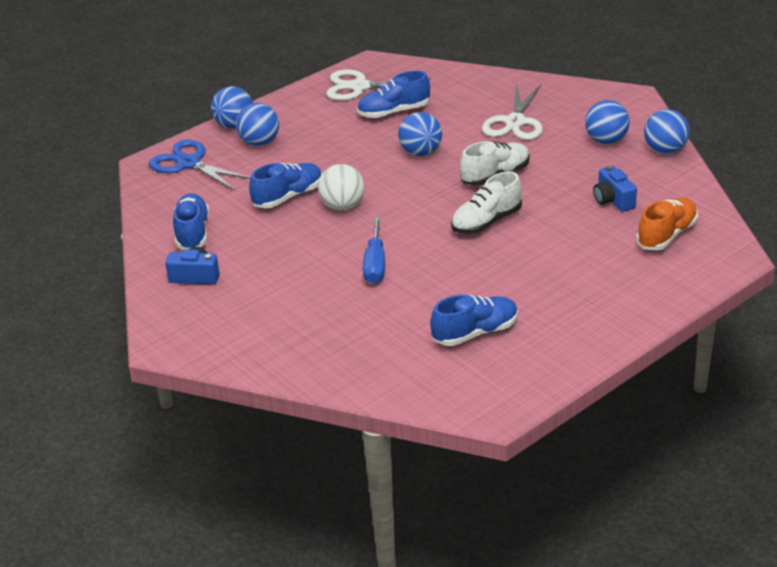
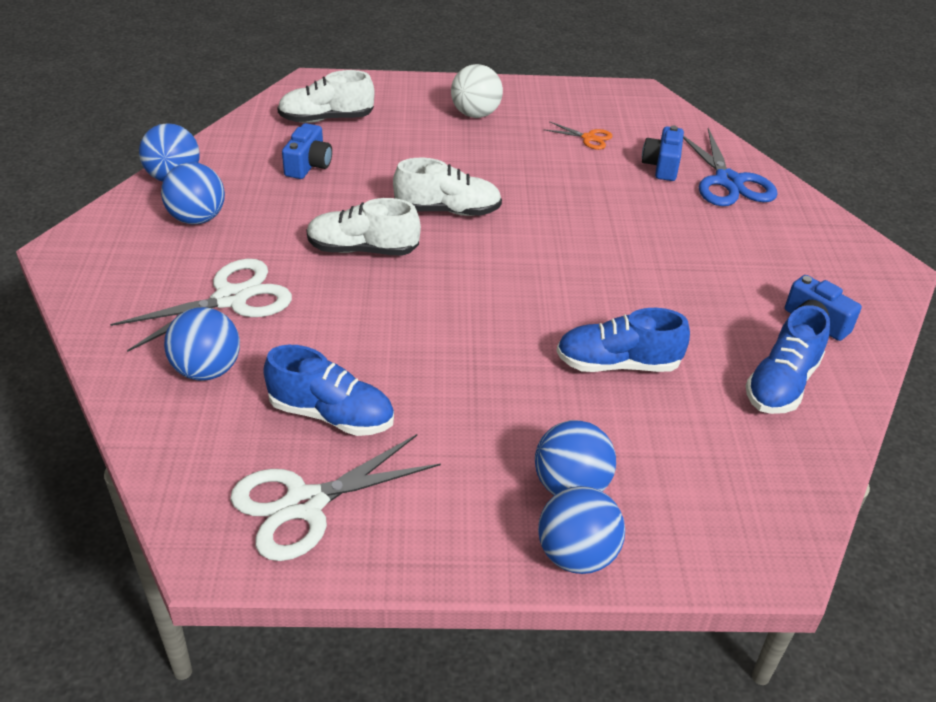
camera: 145 degrees left, 5 degrees up
blue scissors [149,139,251,191] -> blue scissors moved to [683,128,778,206]
white ball [318,164,364,210] -> white ball moved to [451,64,503,118]
white scissors [326,69,431,101] -> white scissors turned 105 degrees clockwise [230,434,441,561]
blue screwdriver [363,217,385,284] -> none
blue ball [398,112,442,156] -> blue ball moved to [164,307,240,381]
blue shoe [430,295,518,346] -> orange scissors [543,121,613,150]
orange shoe [636,197,698,251] -> white shoe [277,70,374,123]
none -> blue camera [642,125,684,181]

